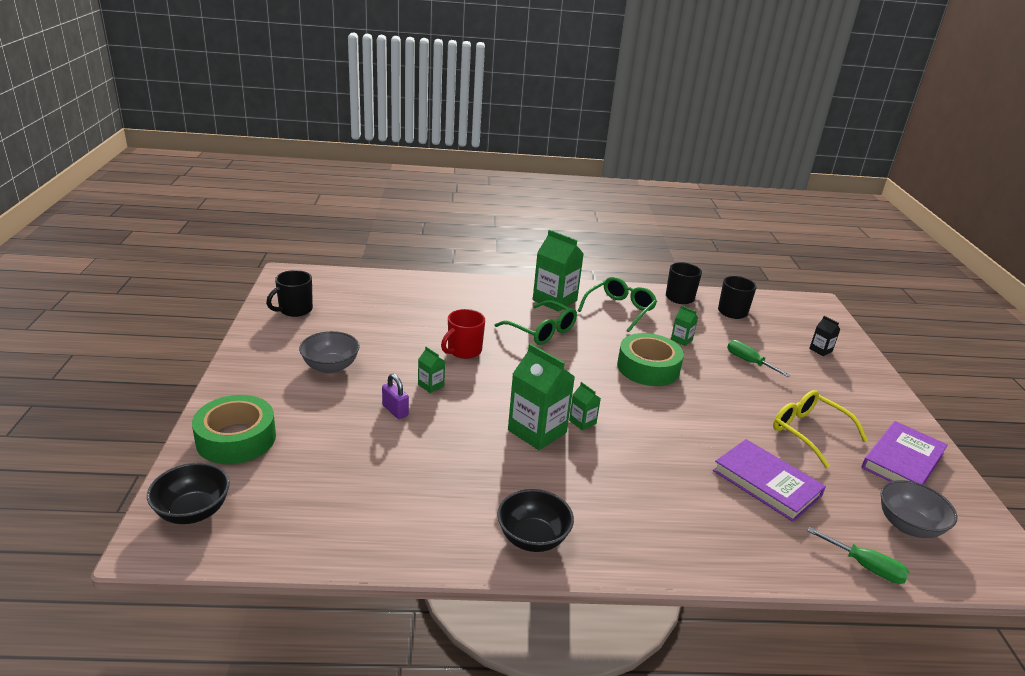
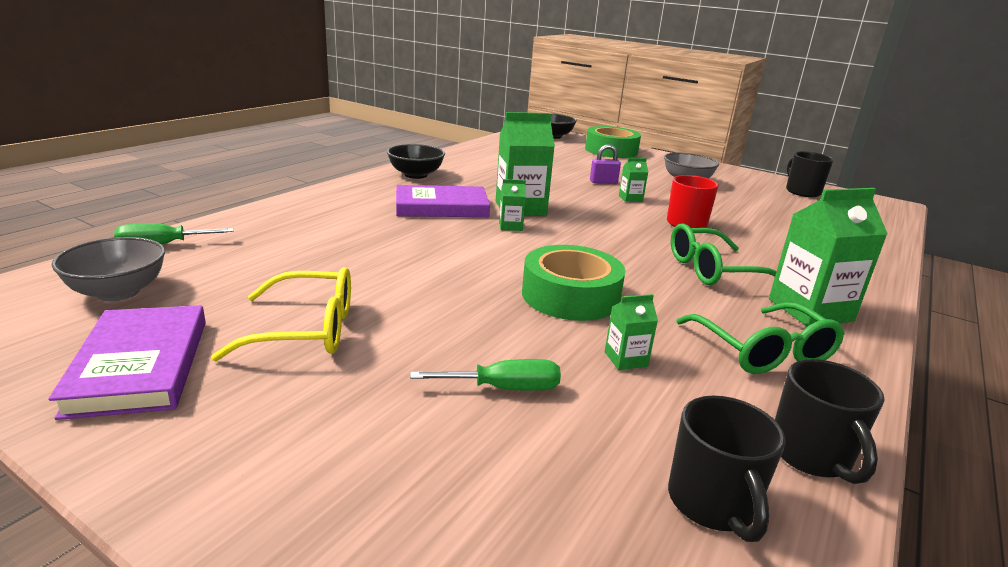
camera: 125 degrees right, 5 degrees down
purple book [713,439,826,522] -> purple book moved to [396,185,490,217]
black carton [809,316,840,356] -> none

